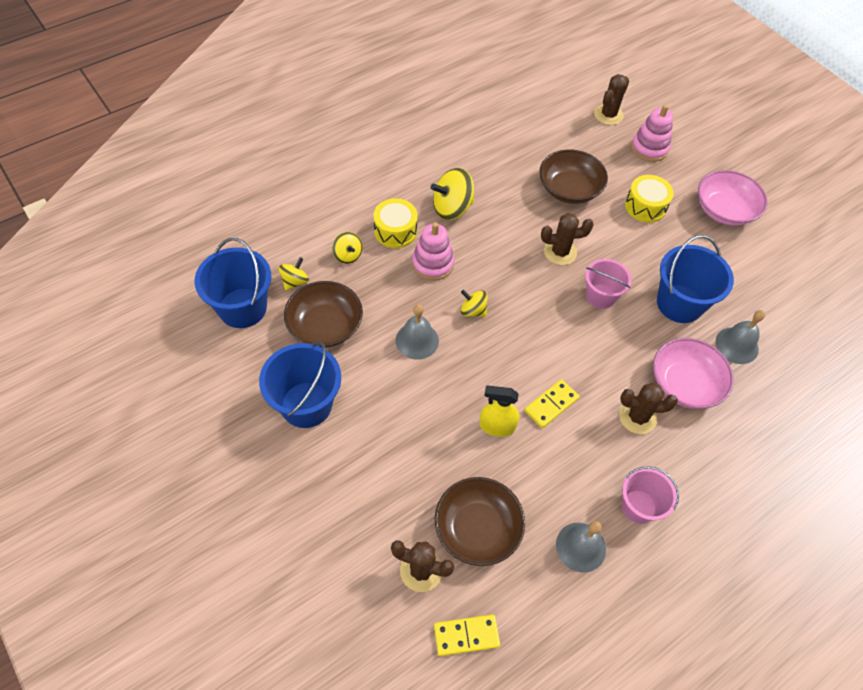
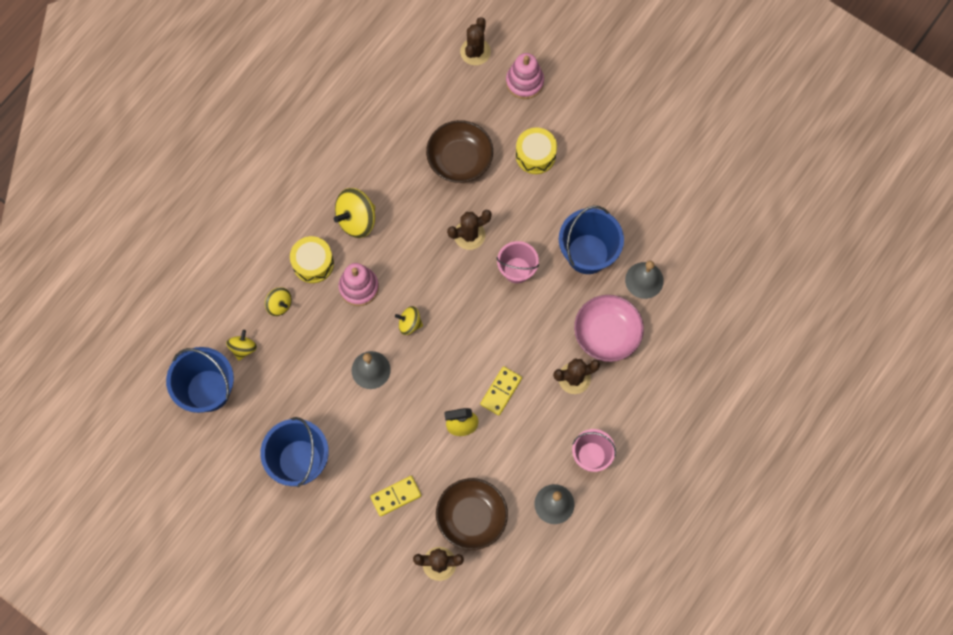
camera: 15 degrees left, 15 degrees up
brown bowl [284,281,363,348] -> none
yellow domino [434,614,500,656] -> yellow domino moved to [370,476,422,517]
pink bowl [698,170,767,226] -> none

